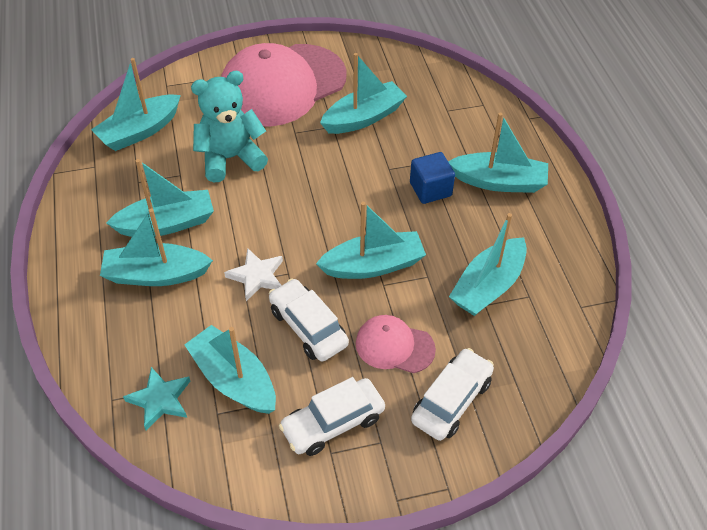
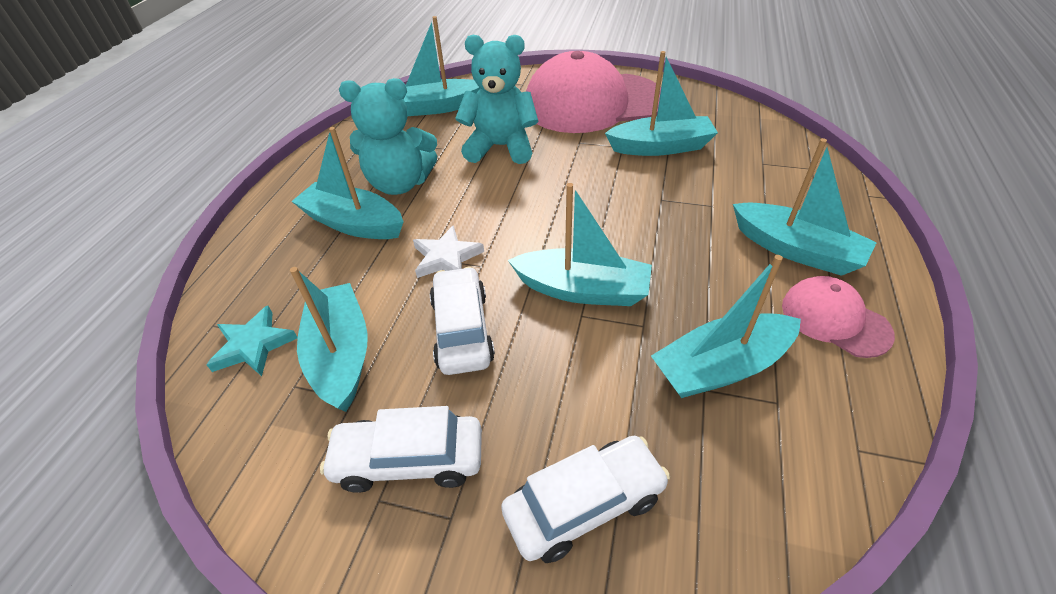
camera: 30 degrees right, 5 degrees down
turquoise boat [106,159,214,237] -> turquoise teddy bear [339,78,437,195]
pink cap [356,315,436,373] -> pink cap moved to [782,276,895,358]
blue cube [410,152,455,204] -> none

